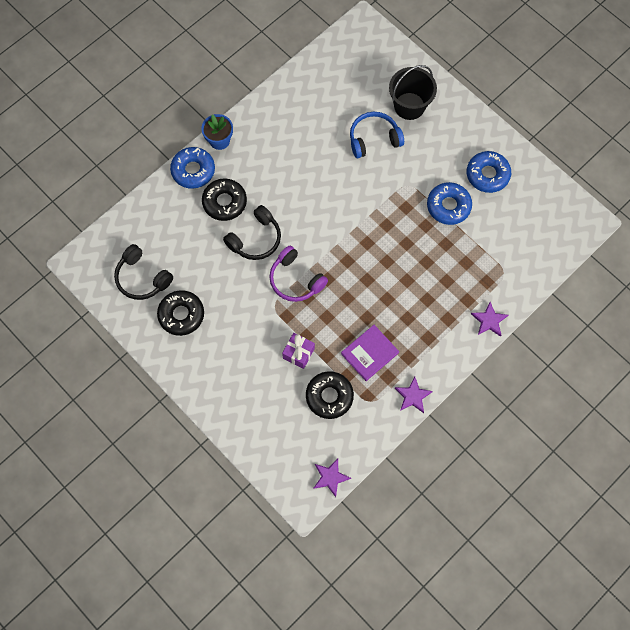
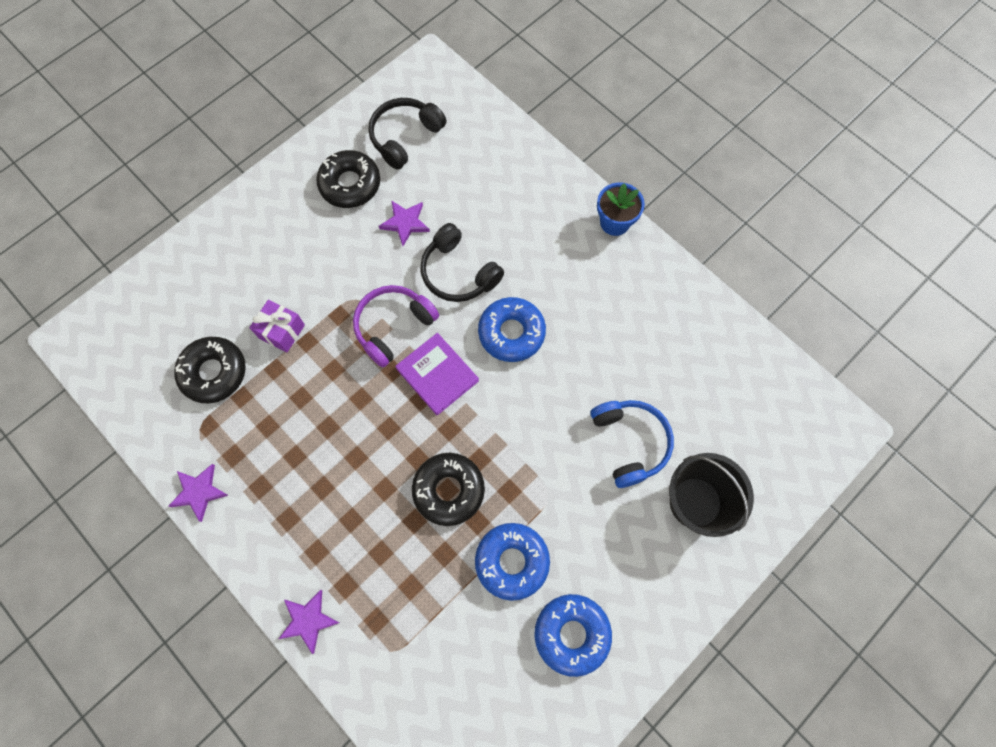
camera: 90 degrees right, 0 degrees up
blue donut [170,147,215,189] -> blue donut moved to [478,297,546,362]
black donut [202,178,247,221] -> black donut moved to [412,453,485,526]
purple star [313,458,351,497] -> purple star moved to [379,200,430,246]
purple book [341,325,399,381] -> purple book moved to [395,333,479,415]

